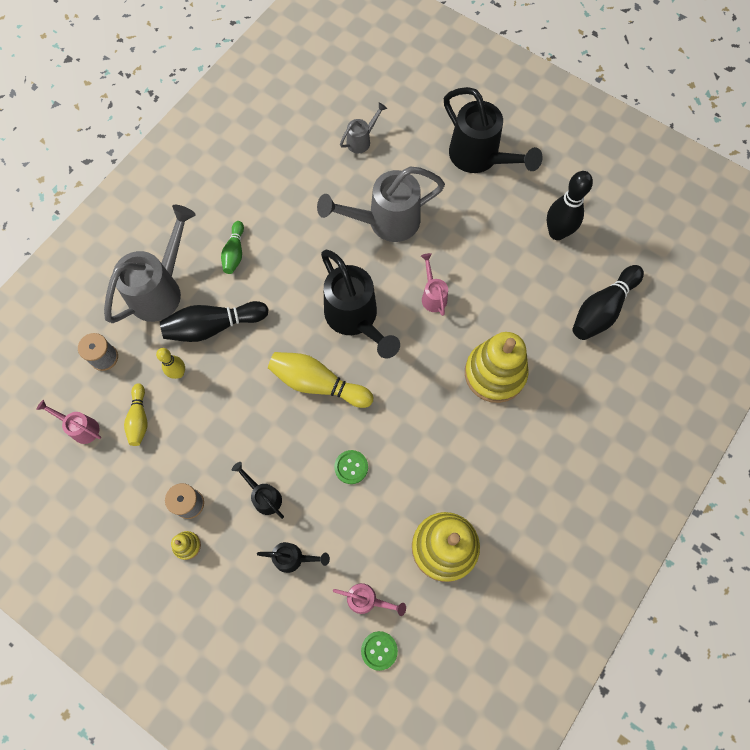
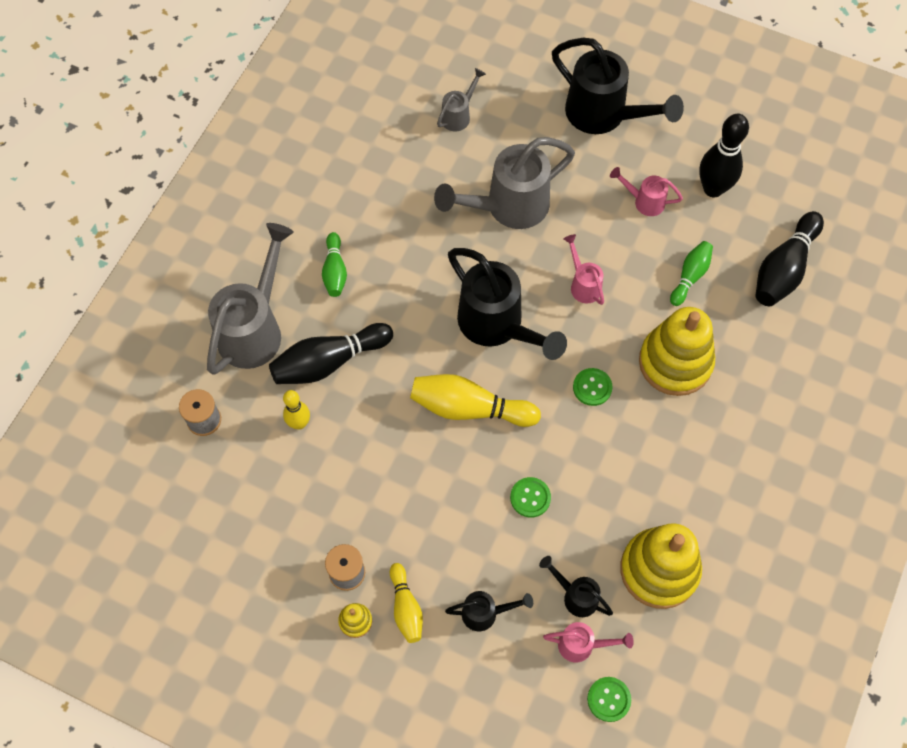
camera: 10 degrees left, 5 degrees down
pink watering can [36,400,101,444] -> pink watering can moved to [610,167,683,216]
yellow bowling pin [124,383,148,446] -> yellow bowling pin moved to [390,563,423,643]
black watering can [232,462,284,519] -> black watering can moved to [539,556,613,617]
none -> green button [573,368,613,406]
none -> green bowling pin [670,241,713,306]

